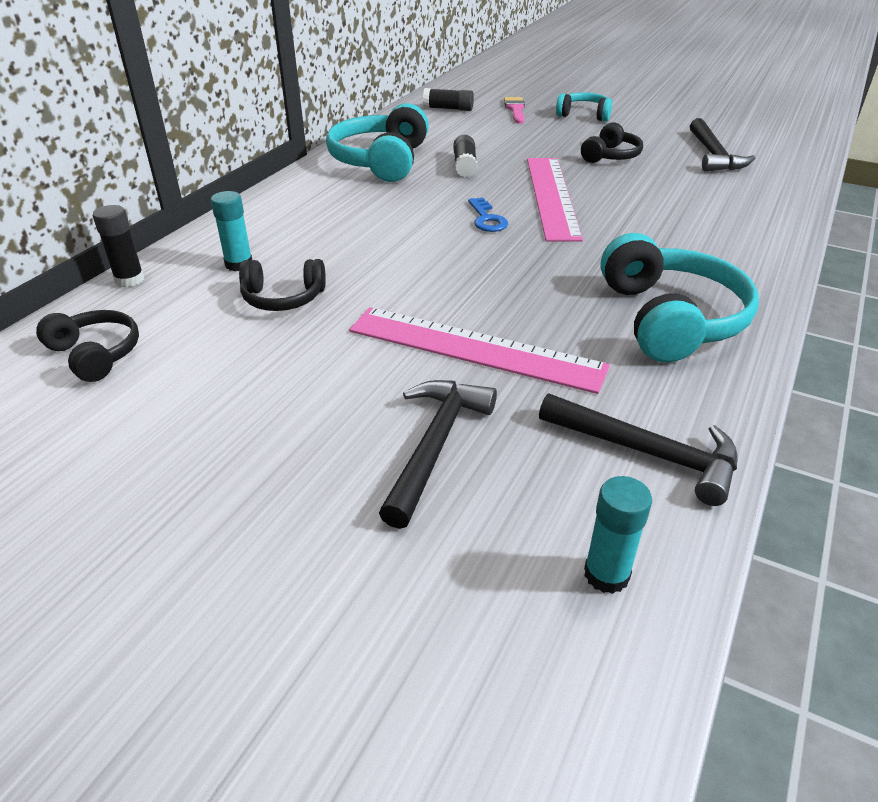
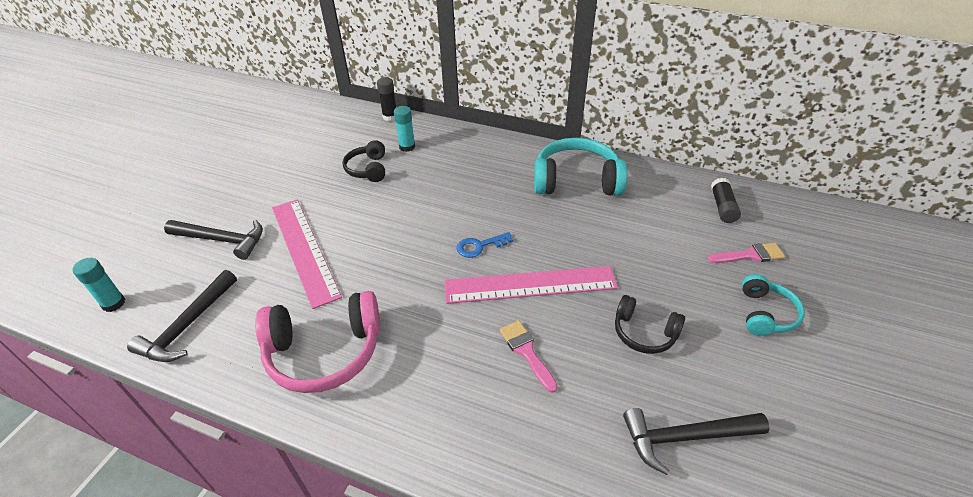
camera: 85 degrees right, 5 degrees up
black headphones [36,310,139,382] -> none
pink ruler [349,307,610,394] -> pink ruler turned 45 degrees counterclockwise [272,199,342,309]
black glue stick [453,135,478,177] -> none
turquoise headphones [601,233,759,362] -> pink headphones [255,291,380,393]
none -> pink brush [500,320,558,393]

